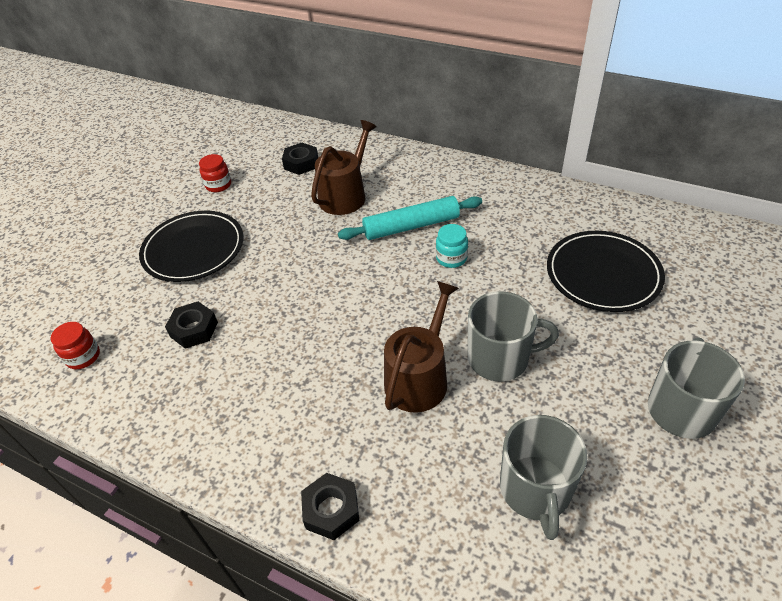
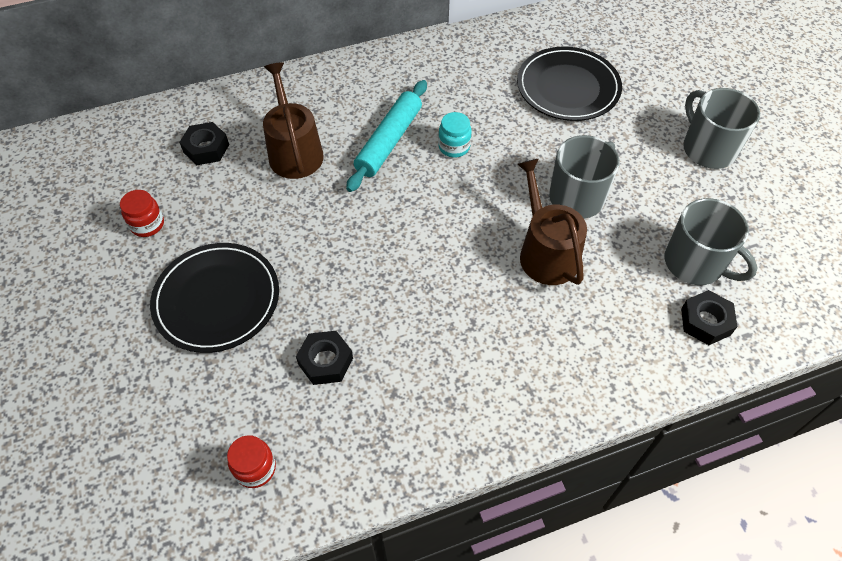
camera: 50 degrees left, 10 degrees up
black nut [301,473,360,540] -> black nut moved to [681,290,737,345]

